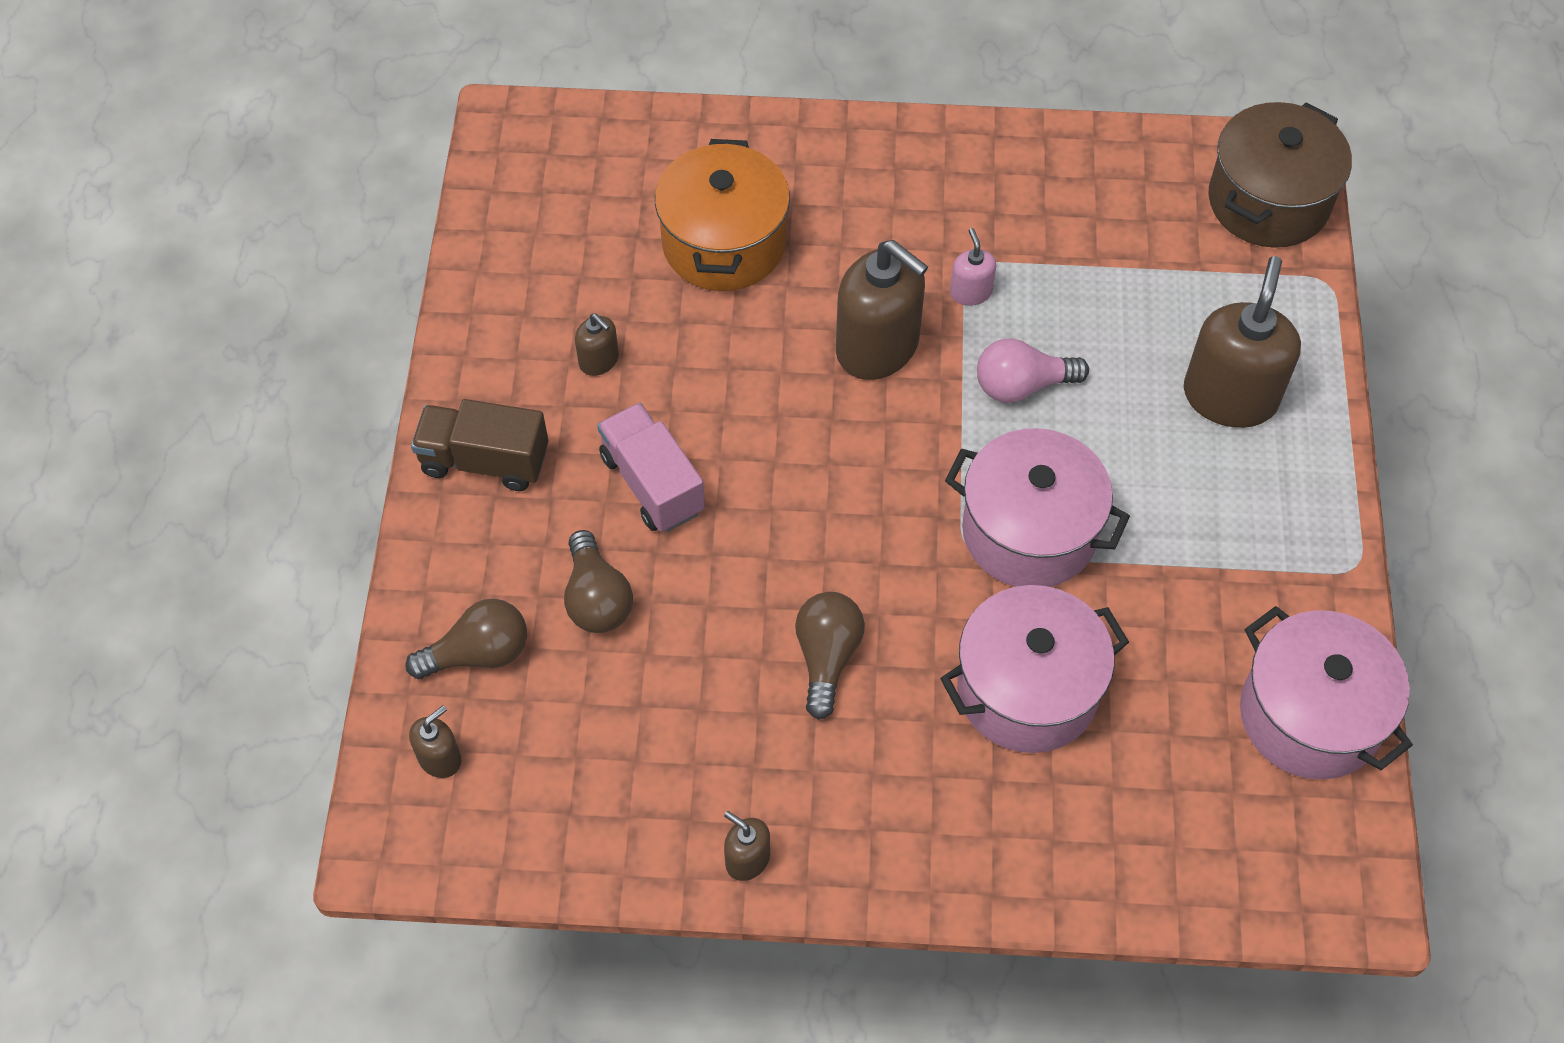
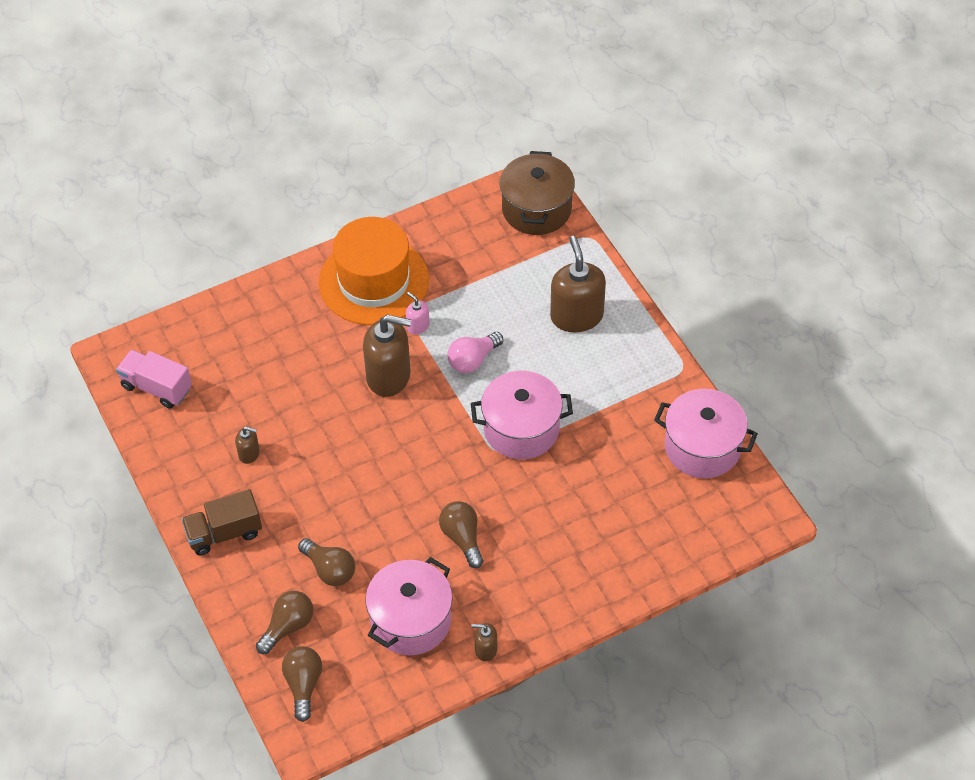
camera: 30 degrees left, 5 degrees down
brown soap dispenser [409,705,461,778] -> brown light bulb [282,646,322,722]
pink truck [597,403,705,532] -> pink truck moved to [116,350,192,409]
orange pot [655,139,790,291] -> none
pink pot [940,585,1129,753] -> pink pot moved to [365,557,453,655]
none -> orange hat [319,217,429,325]

